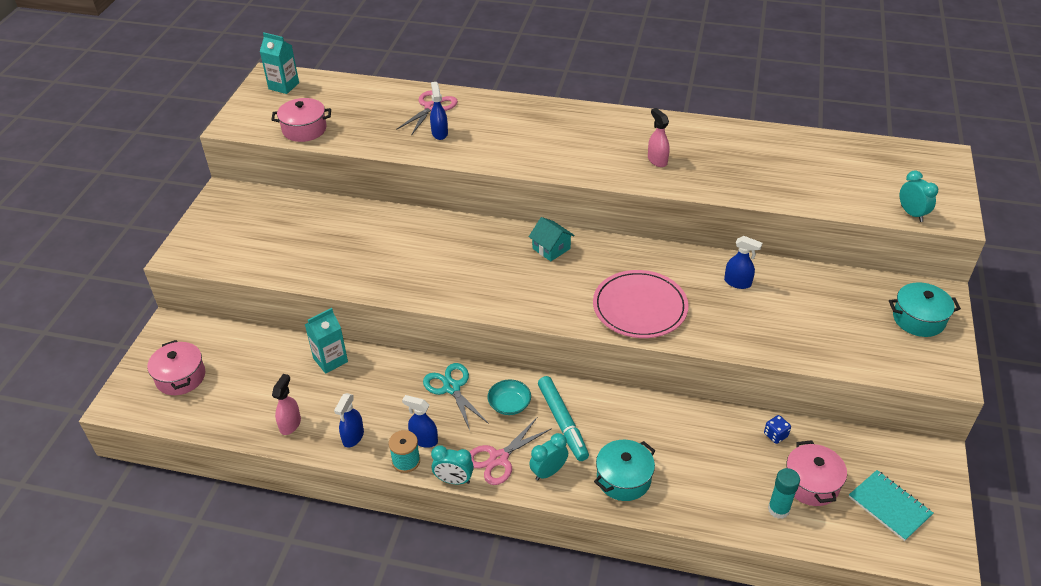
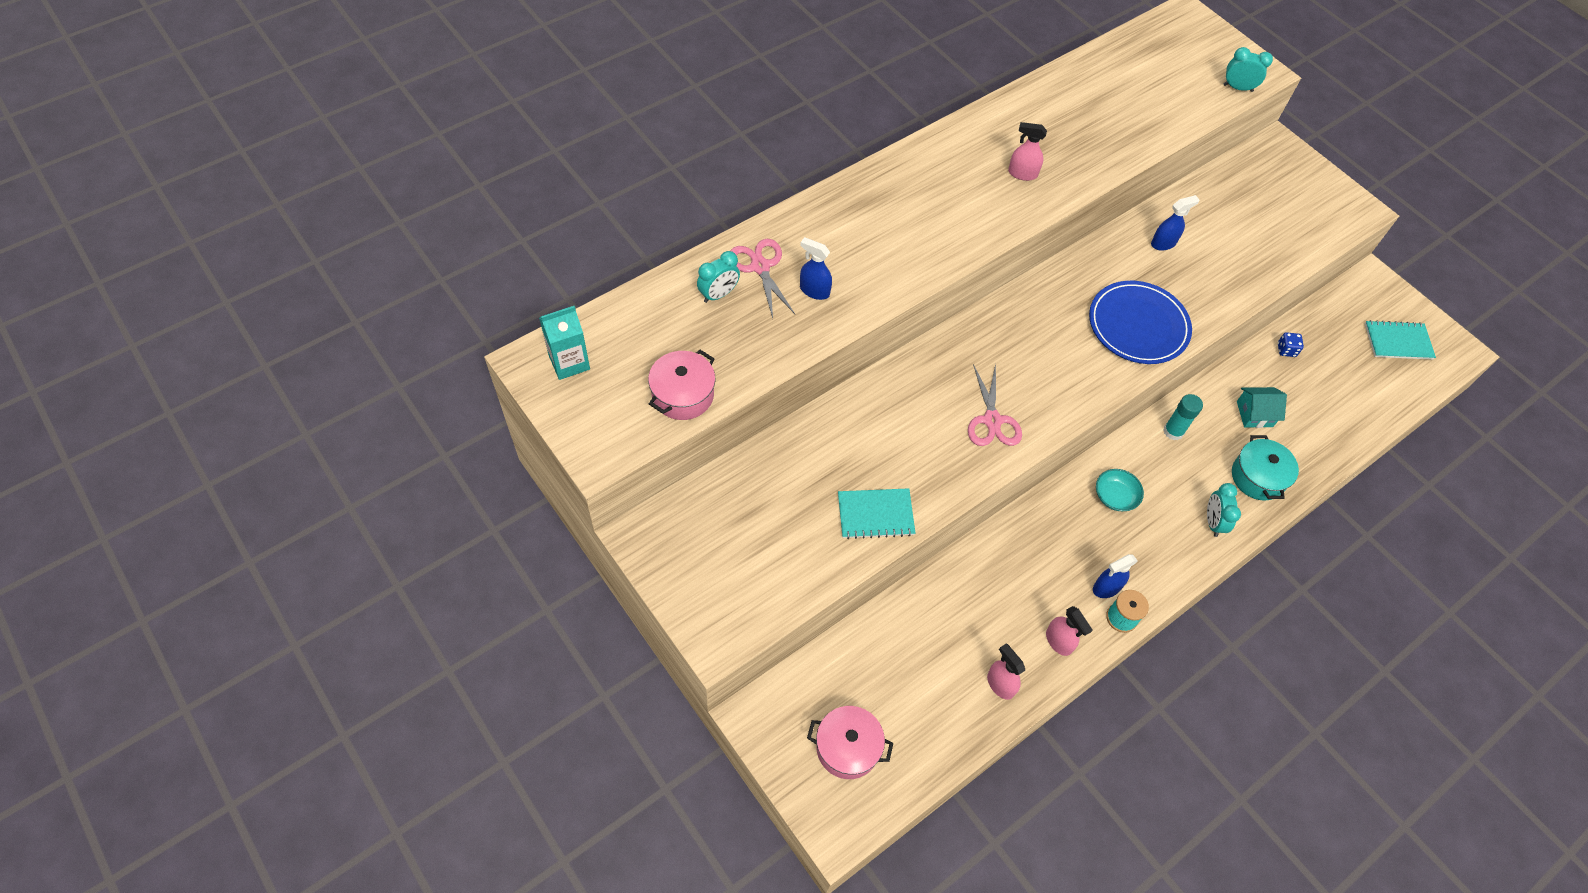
camera: 55 degrees left, 15 degrees up
turquoise carton [305,308,348,374] -> none
blue spray bottle [334,393,364,448] -> pink spray bottle [1046,606,1093,656]
turquoise scissors [423,363,489,430] -> none
turquoise clock [431,445,474,484] -> turquoise clock moved to [697,251,740,303]
pink scissors [470,418,552,485] -> pink scissors moved to [968,364,1022,446]
turquoise house [529,217,575,261] -> turquoise house moved to [1237,387,1287,428]
turquoise marker [538,376,589,461] -> none
pink plate [593,270,689,338] -> blue plate [1089,281,1192,364]
turquoise glue stick [768,468,800,519] -> turquoise glue stick moved to [1163,394,1203,440]
pink pot [786,440,847,506] -> none
turquoise pot [889,282,961,337] -> none
none -> turquoise notebook [838,488,915,539]

